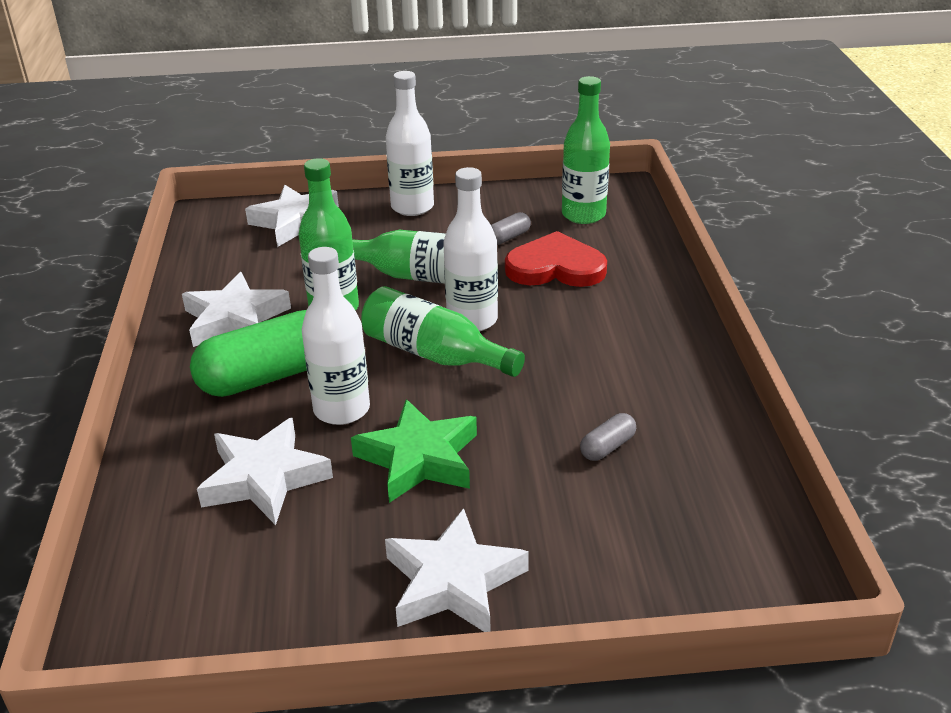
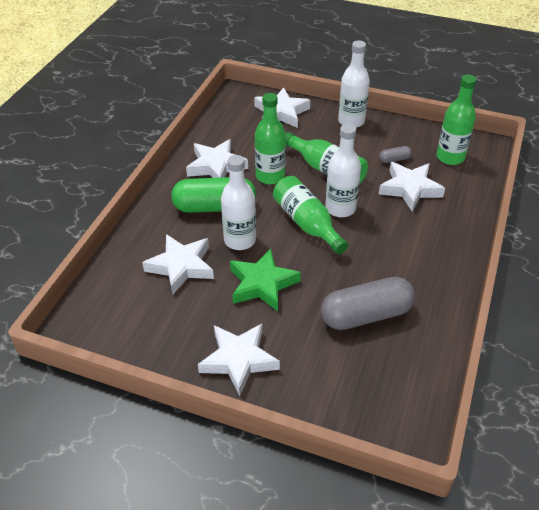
camera: 25 degrees right, 10 degrees up
red heart [505,231,607,287] -> white star [379,162,445,211]
grey capsule [580,413,636,461] -> grey capsule [321,277,415,330], size x2.31

